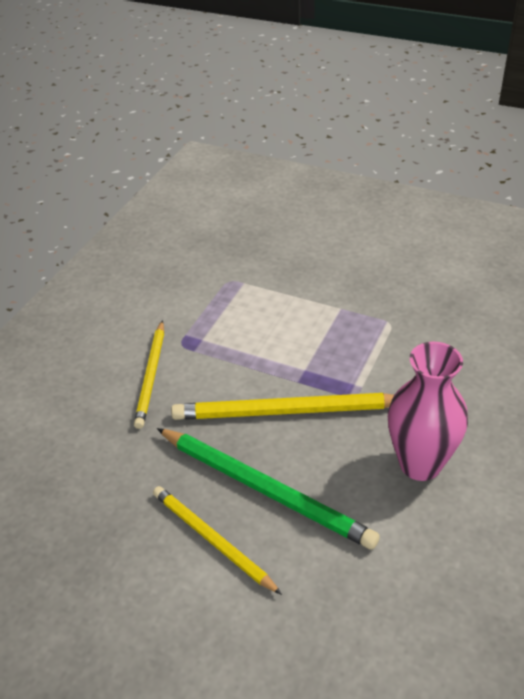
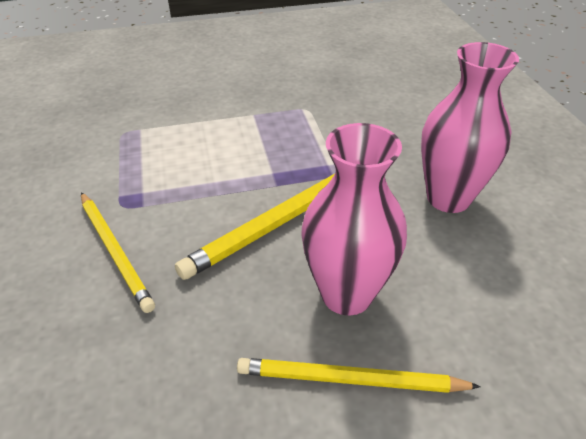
camera: 40 degrees left, 0 degrees up
green pencil [157,428,380,550] -> pink vase [301,123,407,315]

